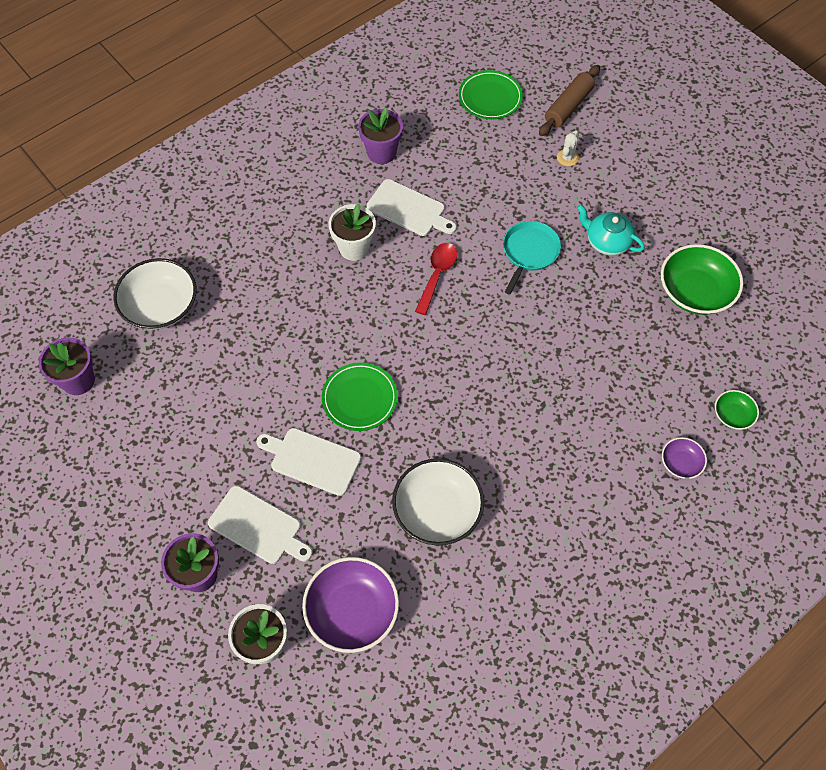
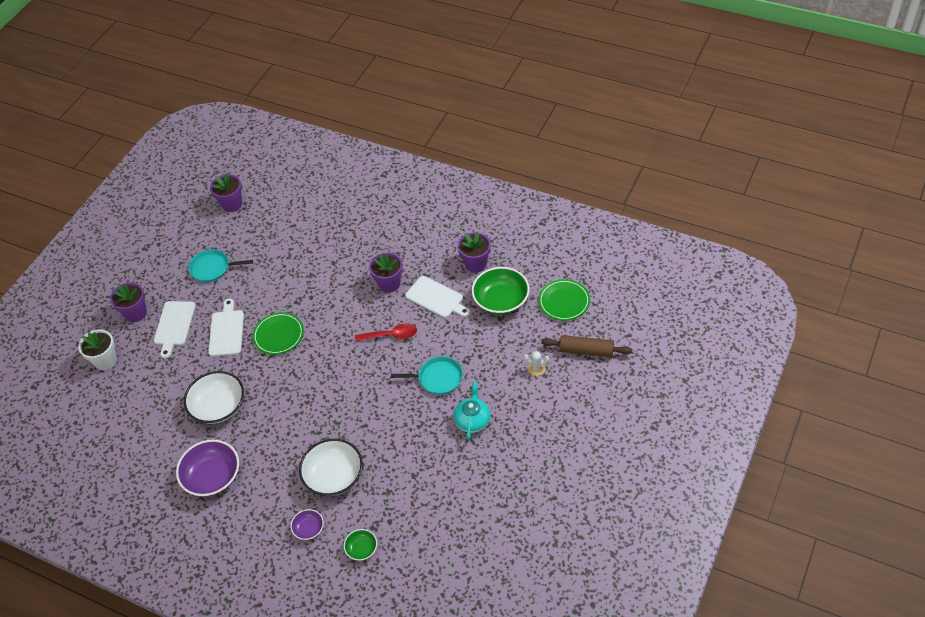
camera: 70 degrees right, 10 degrees down
white bowl [113,258,196,330] -> white bowl moved to [299,439,363,496]
purple bowl [302,557,399,653] -> purple bowl moved to [176,440,239,497]
white flower pot [328,204,376,261] -> purple flower pot [369,252,403,293]
white cutting board [366,179,457,236] -> white cutting board turned 60 degrees counterclockwise [405,276,470,318]
green bowl [661,244,743,315] -> green bowl moved to [472,267,529,315]
none -> turquoise pan [188,249,253,282]

